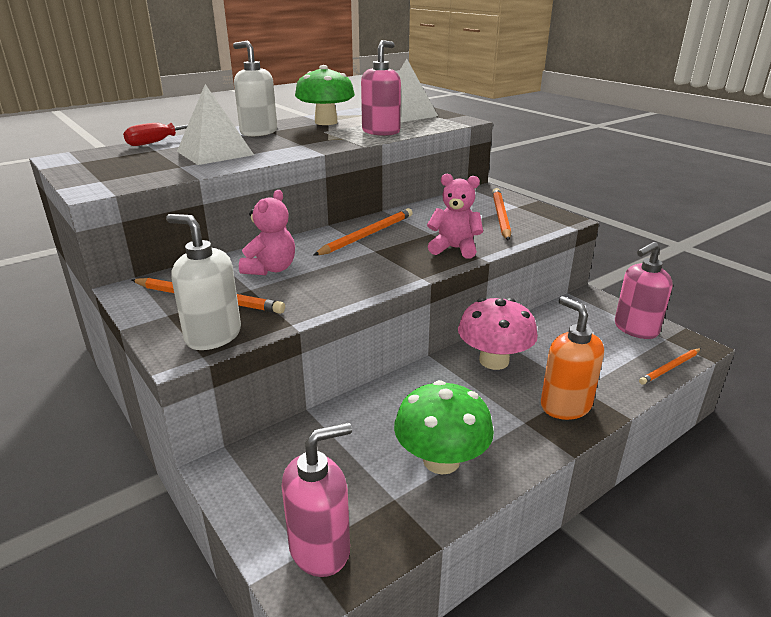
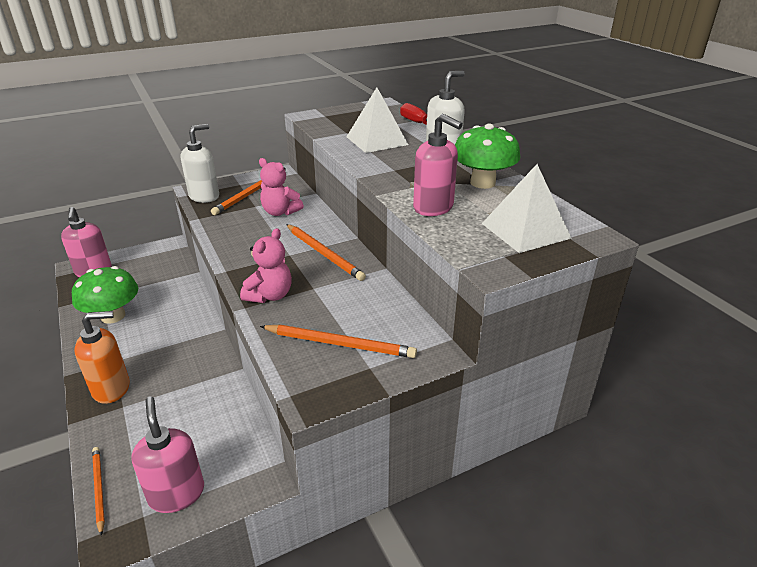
camera: 100 degrees right, 5 degrees up
pink mushroom [458,298,538,370] -> none

